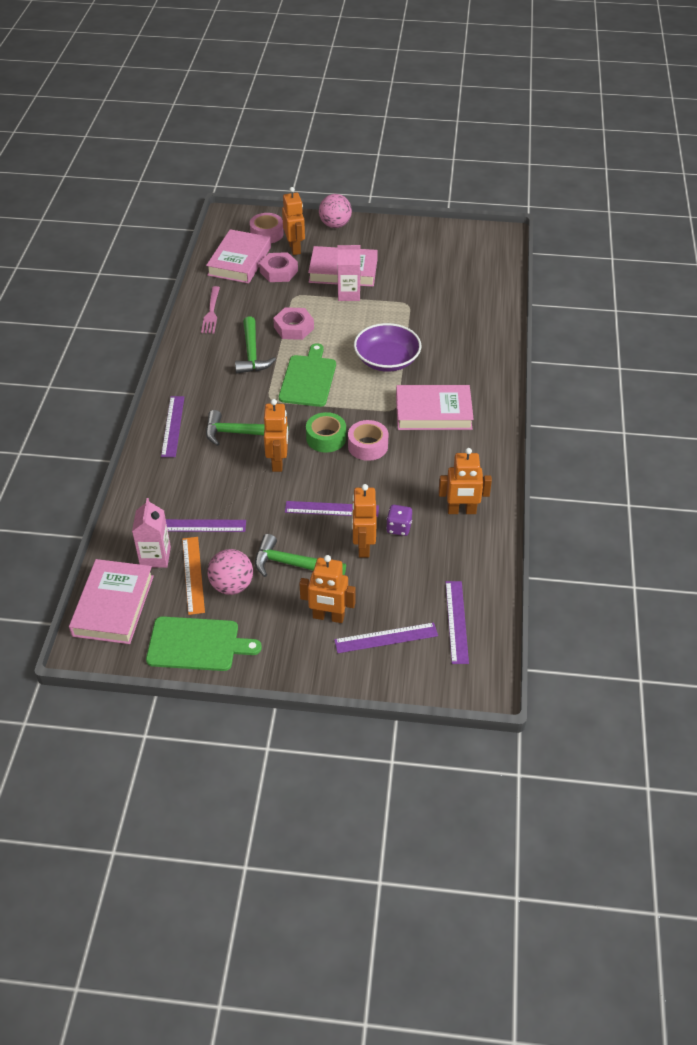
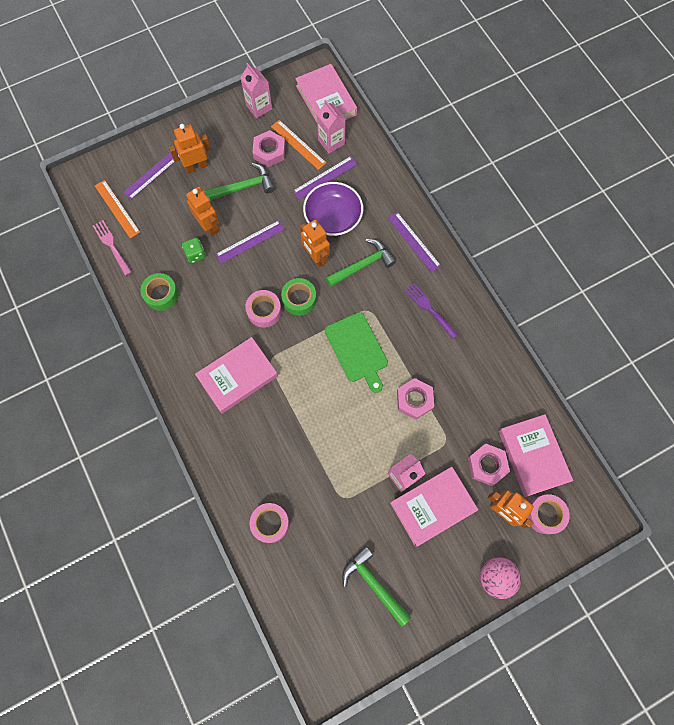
camera: 145 degrees right, 25 degrees up
green cutting board [146,616,262,671] -> pink carton [240,63,272,118]
pink fork [201,286,220,333] -> pink fork moved to [93,220,132,276]
pink ball [207,549,253,595] -> pink nut [252,130,285,167]
green hammer [235,316,276,374] -> green hammer moved to [342,546,411,627]
purple bowl [354,323,421,372] -> purple bowl moved to [303,182,363,236]
purple dice [386,505,412,536] -> green dice [182,238,206,263]
orange robot [438,448,492,514] -> green tape [141,273,179,311]
purple ruler [445,581,469,664] -> orange ruler [95,180,140,238]
none -> pink tape [250,503,289,543]
none -> purple fork [405,283,458,339]

